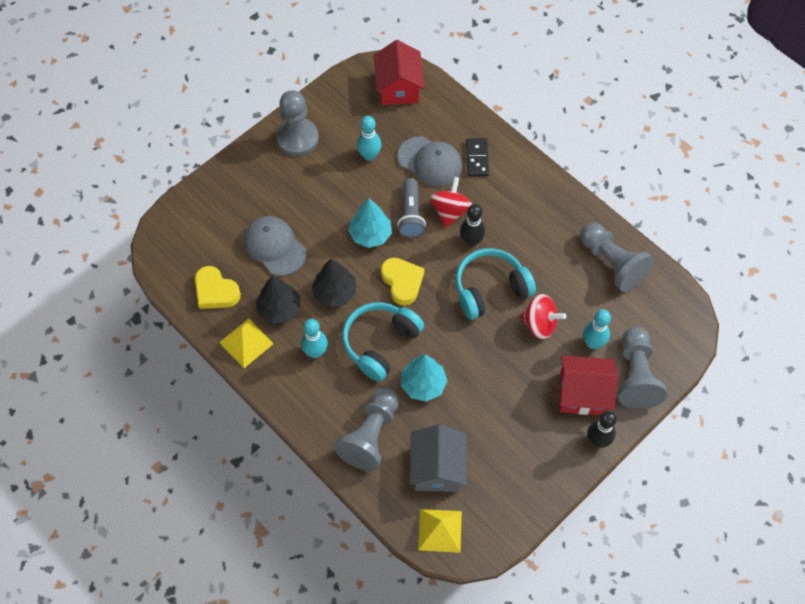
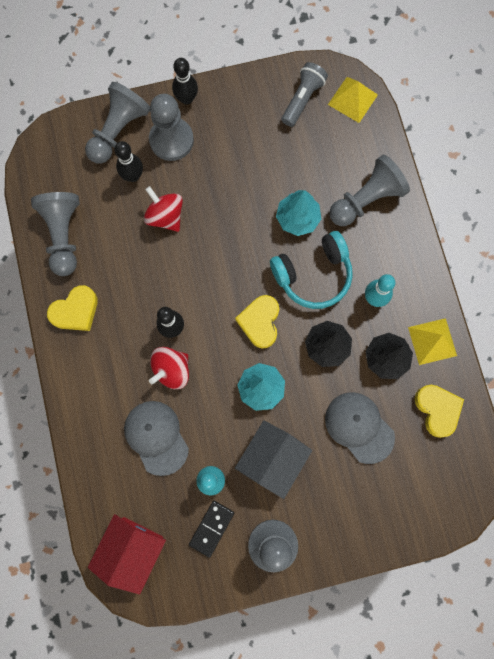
camera: 150 degrees left, 15 degrees up
grey cap [244,216,306,276] -> grey cap turned 150 degrees clockwise [325,392,395,464]
grey flashlight [397,178,426,238] -> grey flashlight moved to [281,62,328,127]
grey house [410,424,467,492] -> grey house moved to [235,420,312,499]
turquoise headphones [455,248,536,320] -> none
black domino [466,138,489,176] -> black domino moved to [189,501,234,558]
red house [560,355,618,415] -> grey pawn [149,94,194,161]
turquoise bowling pin [583,309,611,349] -> black bowling pin [114,141,143,182]
none -> yellow heart [47,285,98,331]

